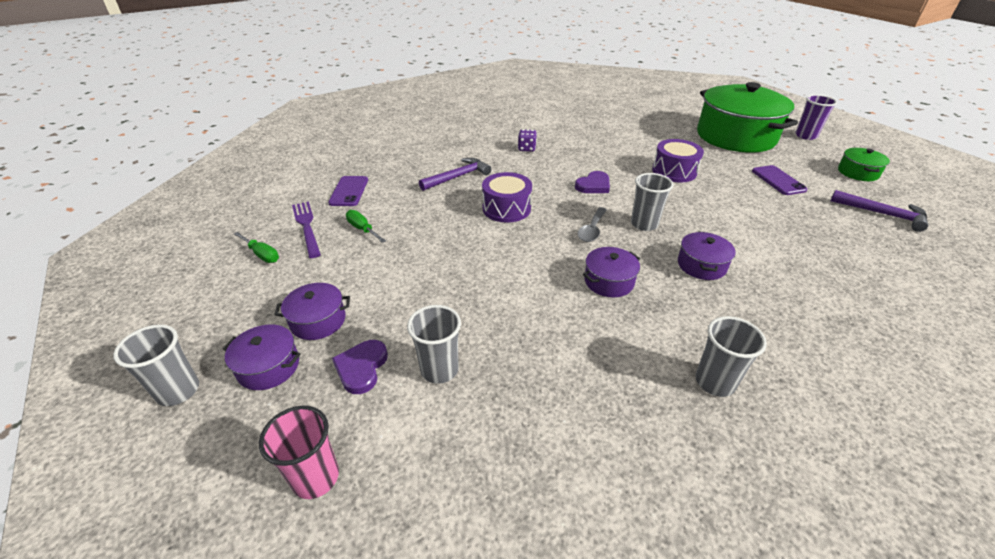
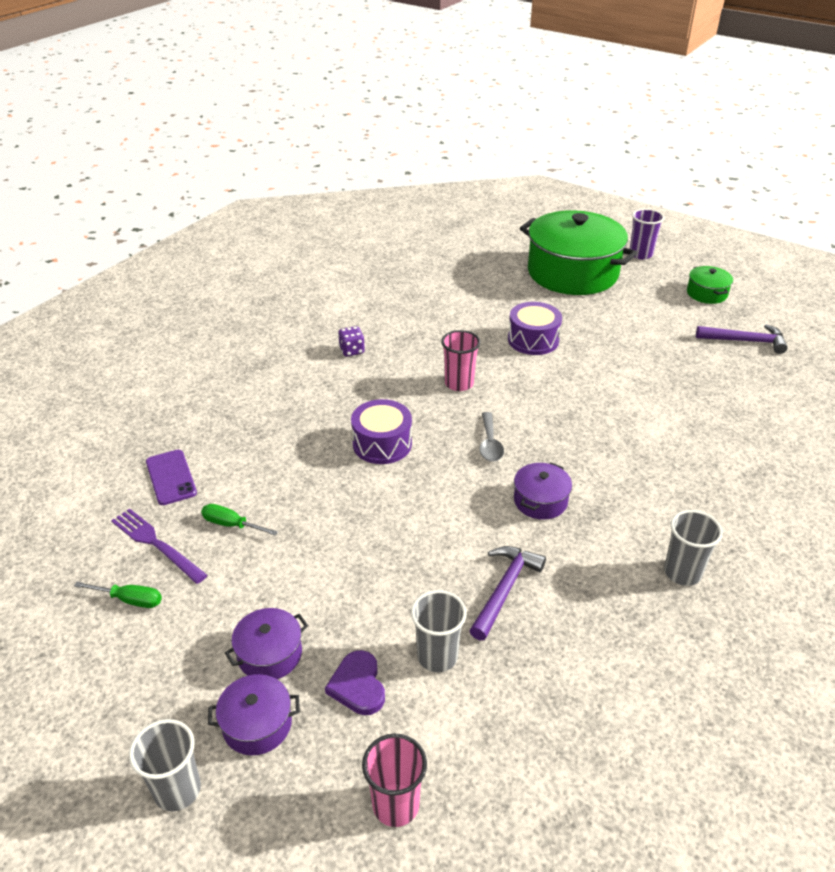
camera: 25 degrees left, 0 degrees up
purple hammer [419,158,491,191] -> purple hammer moved to [469,546,546,640]
purple heart [575,171,610,193] -> pink cup [441,330,481,391]
grey cup [631,173,673,231] -> none
purple pot [678,231,736,280] -> none
purple phone [752,165,808,195] -> none

